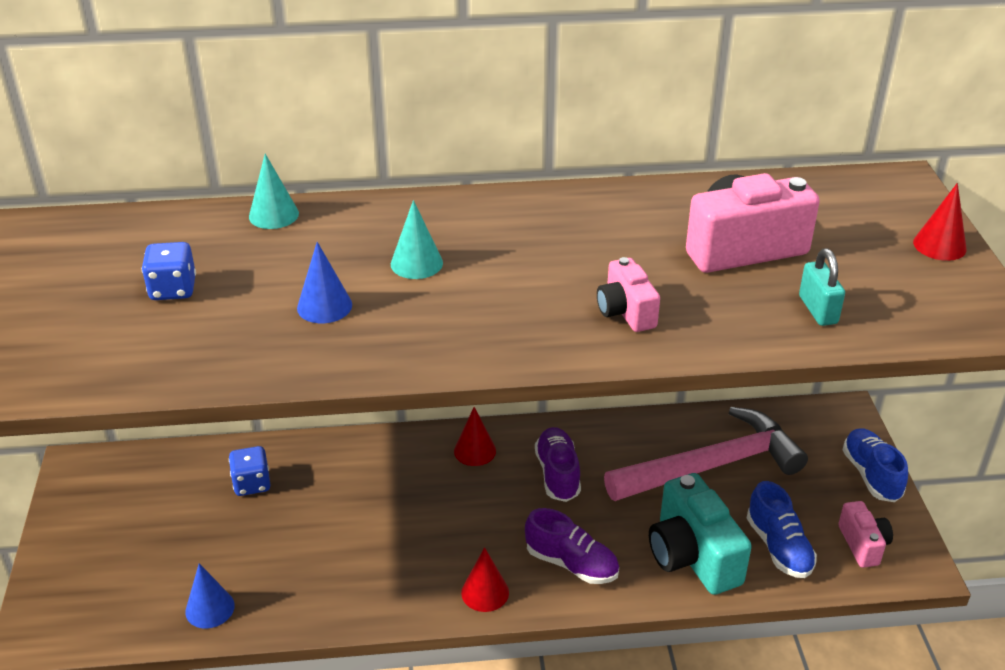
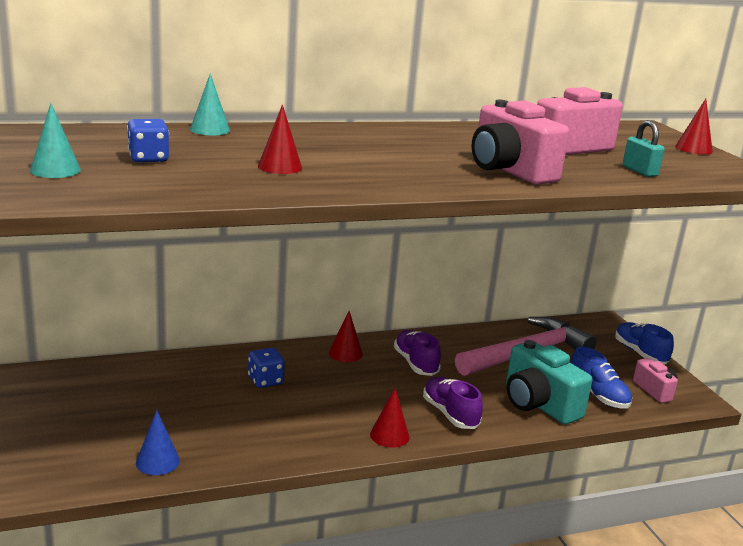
camera: 15 degrees left, 15 degrees down
blue dice [229,446,271,496] -> blue dice moved to [248,347,285,388]
blue cone [297,242,352,323] -> red cone [258,104,302,174]
turquoise cone [391,200,443,279] -> turquoise cone moved to [30,103,81,178]
purple shoe [525,508,619,584] -> purple shoe turned 135 degrees counterclockwise [423,377,483,429]
pink camera [597,257,660,332] -> pink camera [472,100,569,185], size x1.80

